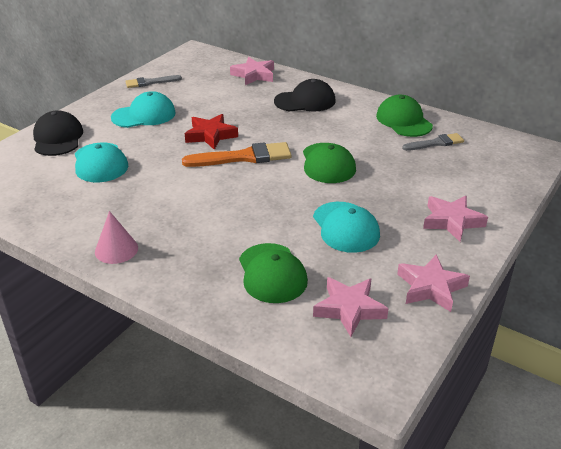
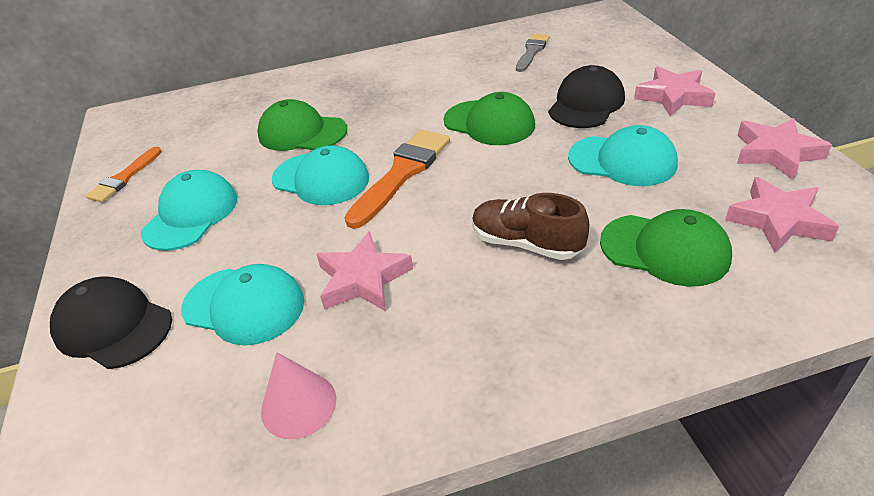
camera: 45 degrees left, 5 degrees up
pink cone [95,211,138,264] -> pink cone moved to [261,352,336,439]
grey brush [125,75,182,88] -> orange brush [86,147,162,202]
red star [185,114,238,150] -> turquoise cap [272,146,369,205]
pink star [230,57,274,85] -> pink star moved to [316,231,413,311]
black cap [274,79,336,111] -> black cap moved to [548,65,625,128]
green cap [376,95,433,137] -> green cap moved to [257,99,347,151]
none -> brown shoe [472,193,589,260]

